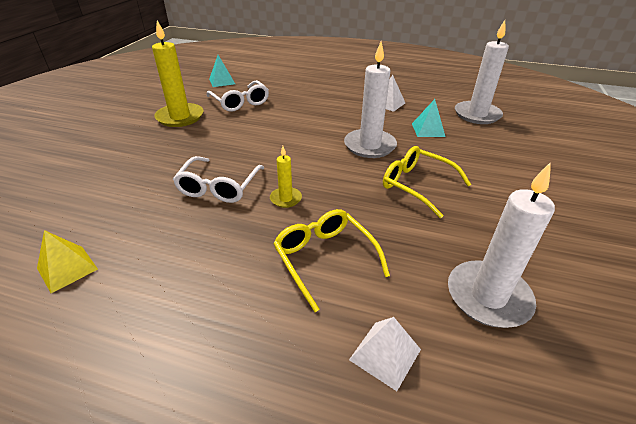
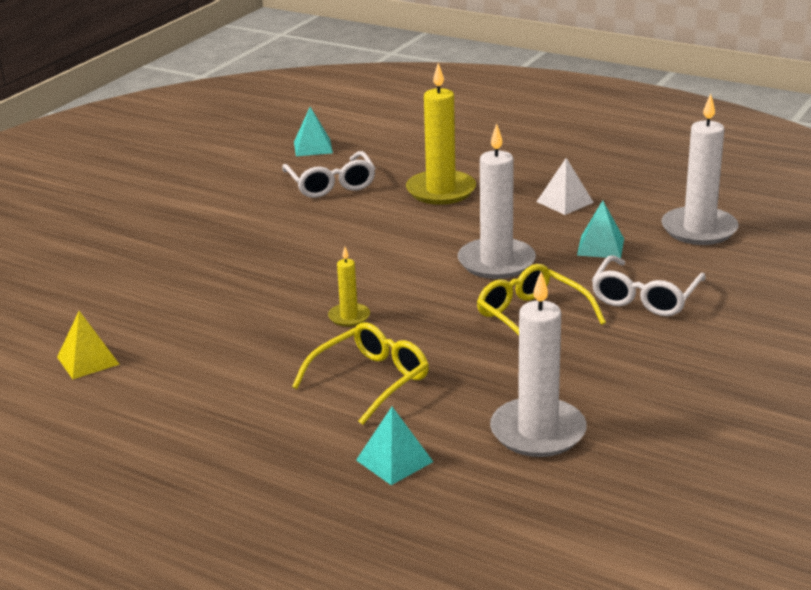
camera: 15 degrees right, 10 degrees down
yellow candle [152,20,204,127] -> yellow candle moved to [406,63,476,205]
white glasses [173,156,264,203] -> white glasses moved to [592,255,706,316]
yellow glasses [273,209,390,312] -> yellow glasses turned 60 degrees clockwise [292,322,429,425]
white pyramid [349,317,421,391] -> turquoise pyramid [356,407,433,485]

